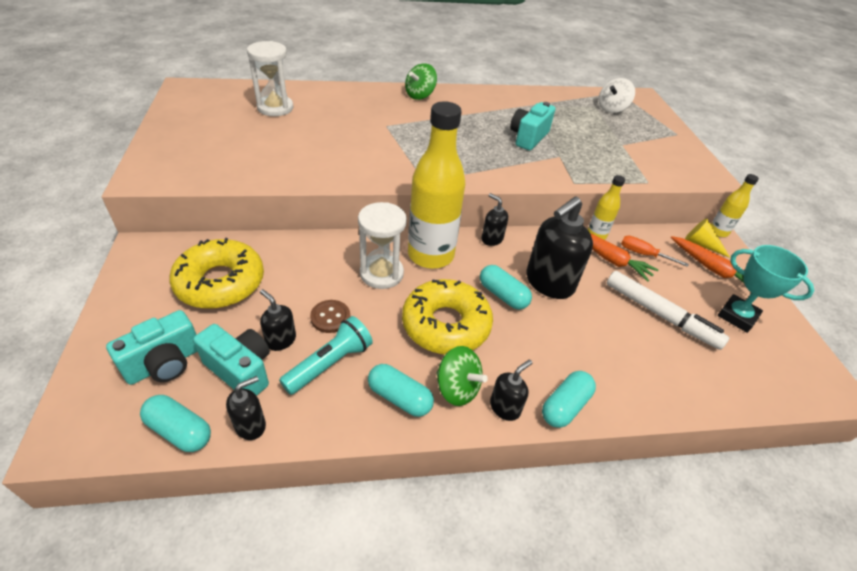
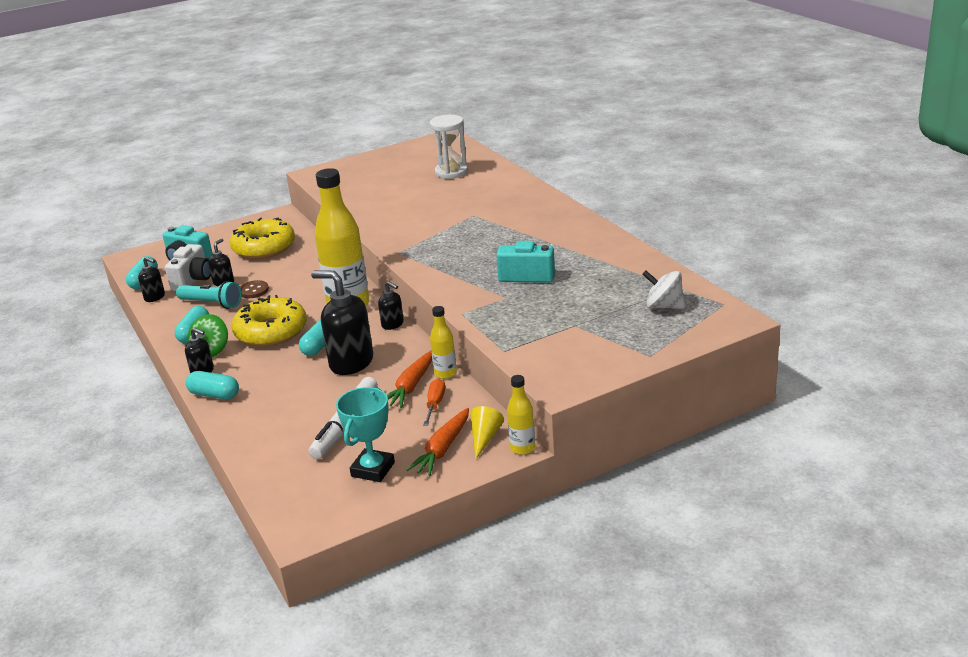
camera: 75 degrees right, 15 degrees down
turquoise camera [193,324,270,396] -> white camera [165,244,211,291]
white hourglass [358,202,407,289] -> none
green spinning top [405,63,437,100] -> none
black soap dispenser [481,193,508,246] -> black soap dispenser turned 105 degrees clockwise [378,281,404,330]

